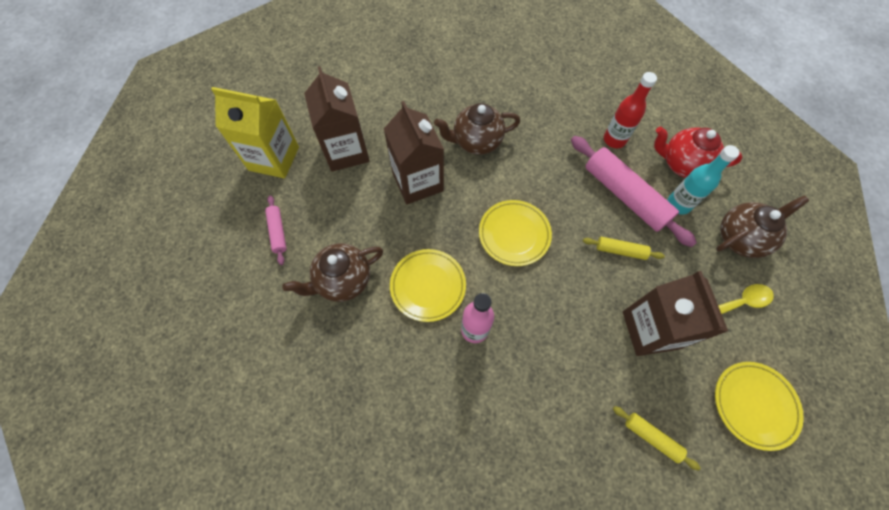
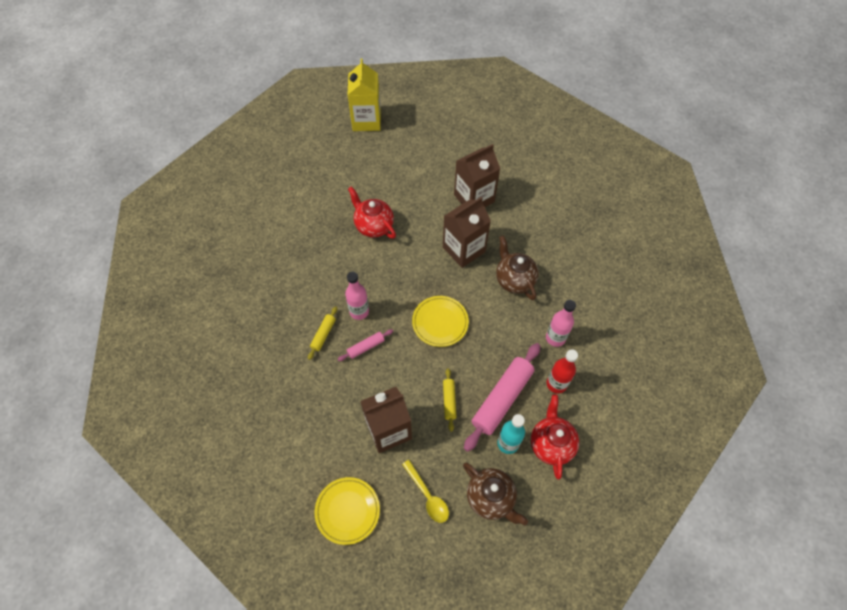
camera: 75 degrees right, 5 degrees down
yellow carton [211,87,299,178] -> yellow carton moved to [347,59,381,131]
pink rolling pin [265,195,287,265] -> pink rolling pin moved to [338,329,393,361]
brown teapot [282,243,383,302] -> red teapot [348,186,396,239]
yellow plate [390,249,466,322] -> none
yellow rolling pin [613,406,701,471] -> yellow rolling pin moved to [308,306,337,360]
none -> pink bottle [546,300,576,347]

